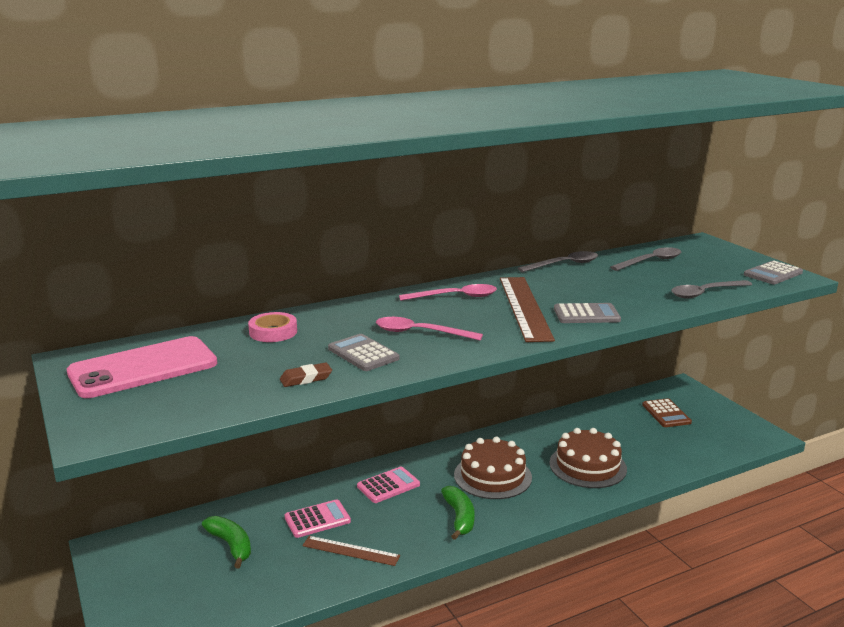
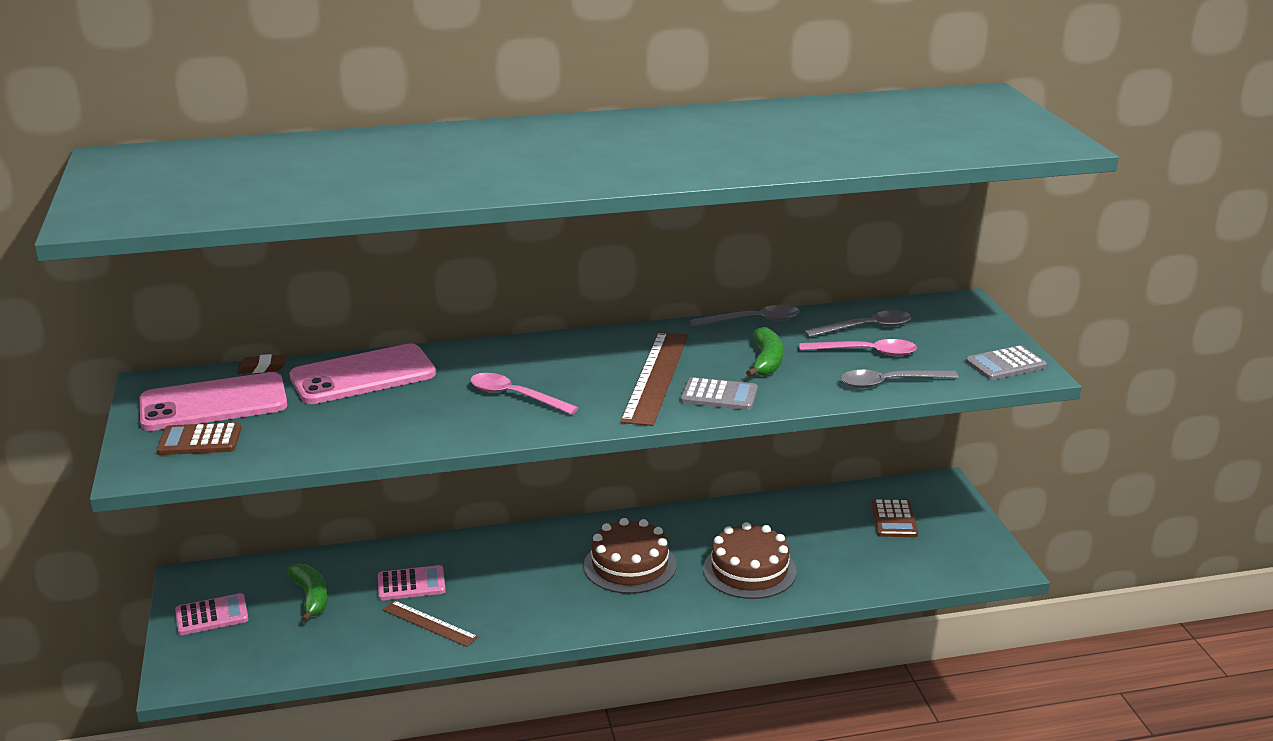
camera: 15 degrees right, 5 degrees up
pink tape [248,312,297,342] -> pink phone [289,344,436,404]
brown eraser [280,362,332,387] -> brown eraser moved to [237,354,287,374]
grey calculator [328,334,400,371] -> none
pink calculator [357,467,420,503] -> pink calculator moved to [175,593,249,635]
pink spoon [399,284,497,301] -> pink spoon moved to [800,339,917,356]
green banana [441,486,475,540] -> green banana moved to [746,327,783,377]
none -> brown calculator [157,422,241,455]

